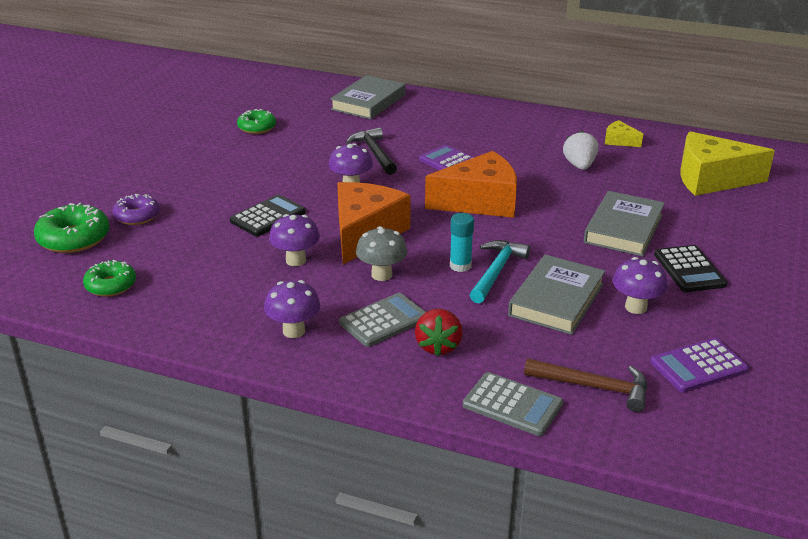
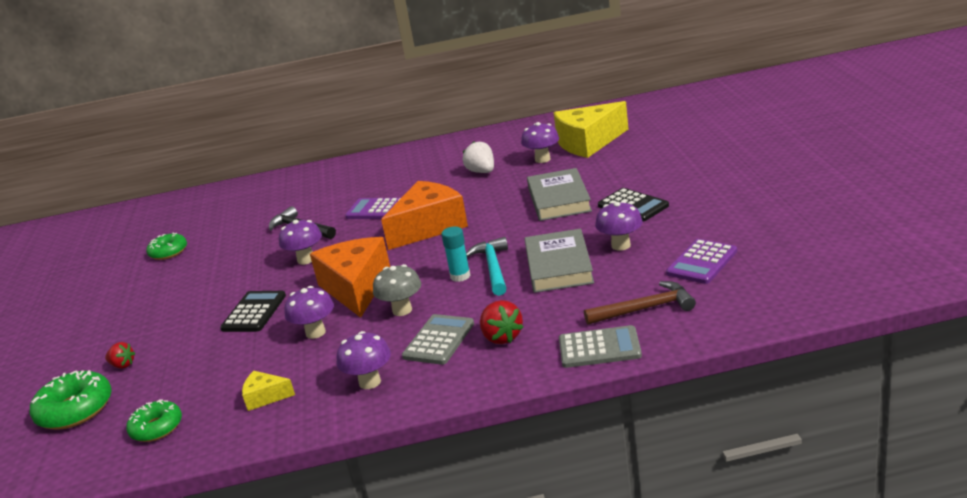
camera: 25 degrees left, 5 degrees down
purple donut [112,194,160,225] -> red strawberry [105,342,135,369]
grey book [330,75,406,119] -> none
yellow cheese [605,120,643,147] -> yellow cheese moved to [242,371,295,411]
none -> purple mushroom [521,122,559,163]

